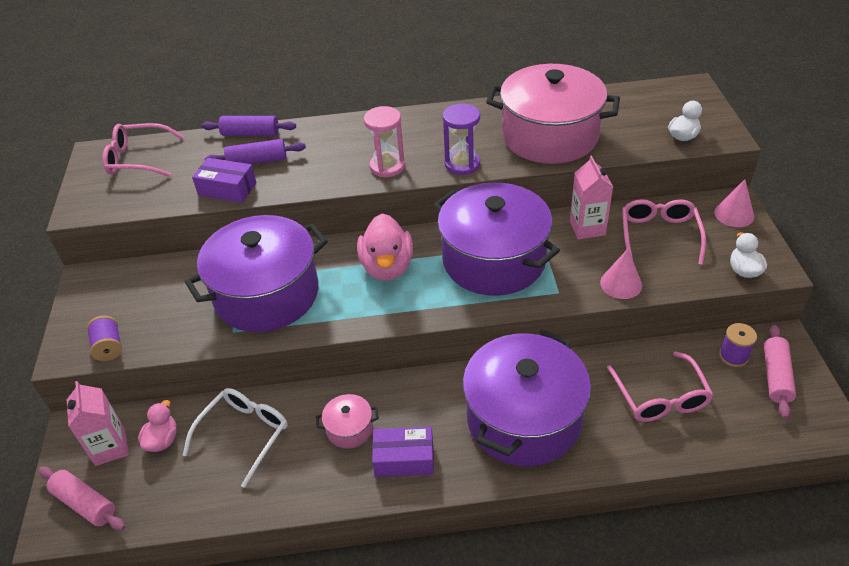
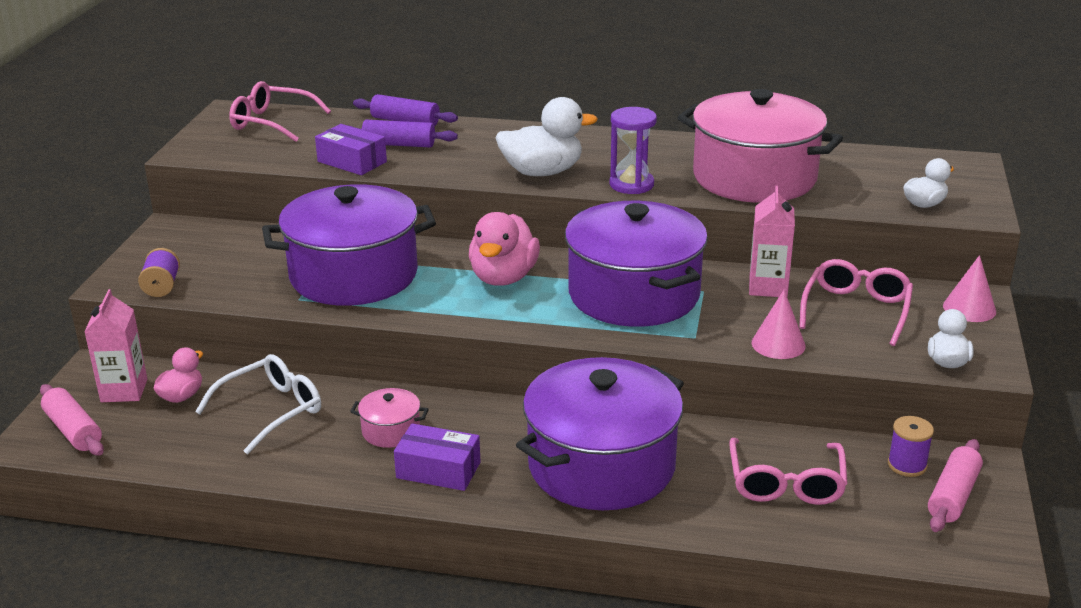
camera: 15 degrees right, 15 degrees down
pink hourglass [364,106,405,177] -> white duck [495,97,598,176]

